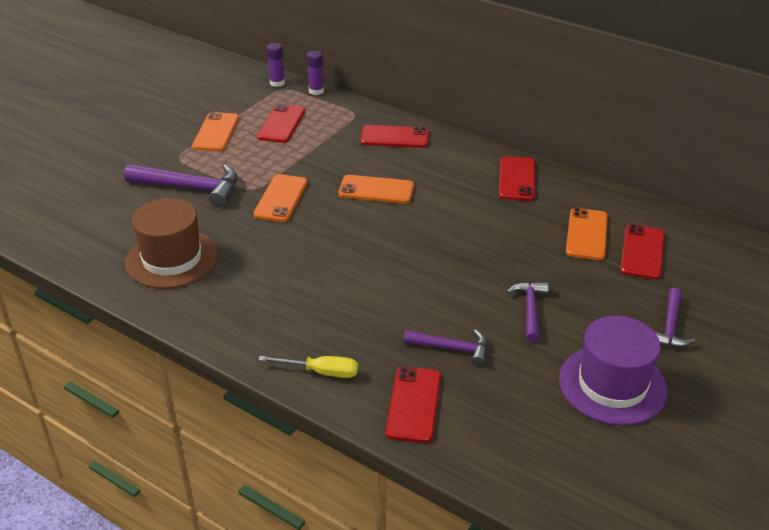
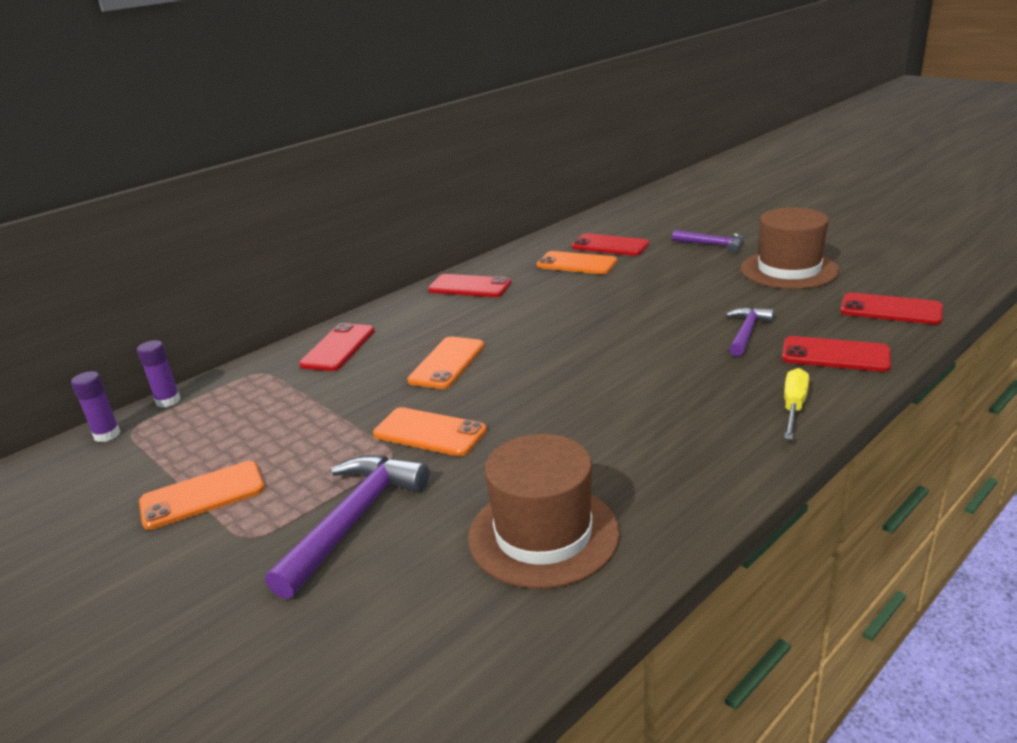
camera: 75 degrees left, 10 degrees down
orange phone [192,112,239,151] -> orange phone turned 45 degrees counterclockwise [139,461,265,530]
red phone [257,104,305,143] -> red phone moved to [840,293,943,325]
purple hammer [507,282,548,343] -> none
purple hat [559,316,668,425] -> brown hat [741,207,840,289]

